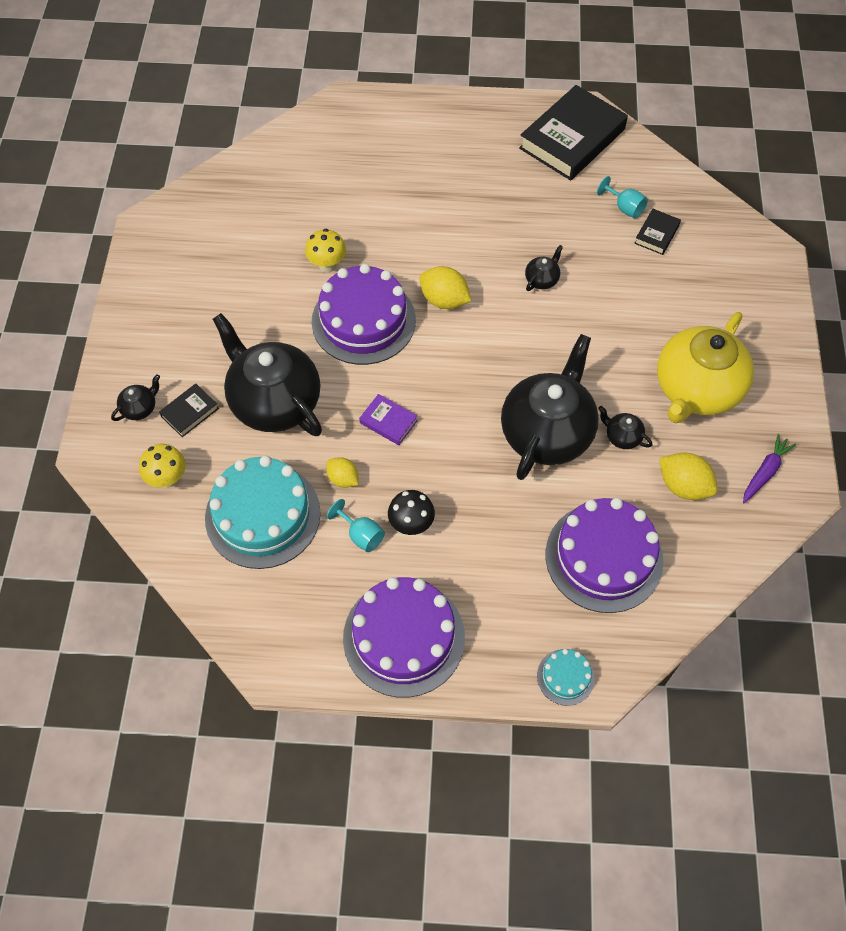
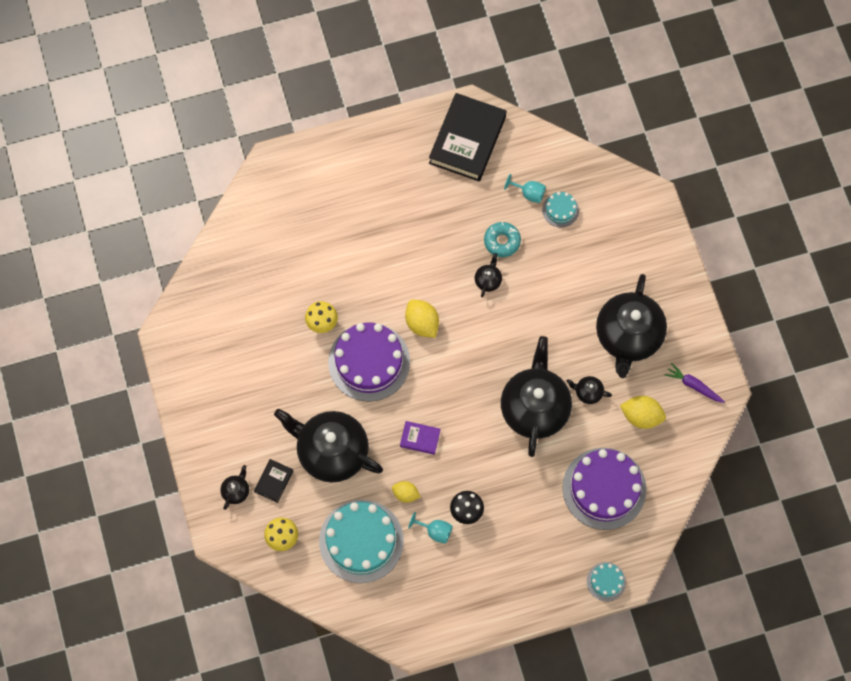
camera: 20 degrees left, 10 degrees up
purple cake [343,577,465,698] -> none
yellow lemon [419,266,471,309] -> yellow lemon turned 45 degrees clockwise [405,300,439,338]
black book [634,209,681,255] -> turquoise cake [542,192,579,227]
yellow teapot [657,312,754,423] -> black teapot [596,274,667,378]
purple carrot [743,434,796,503] -> purple carrot turned 75 degrees counterclockwise [664,363,725,403]
none -> turquoise donut [484,222,521,257]

